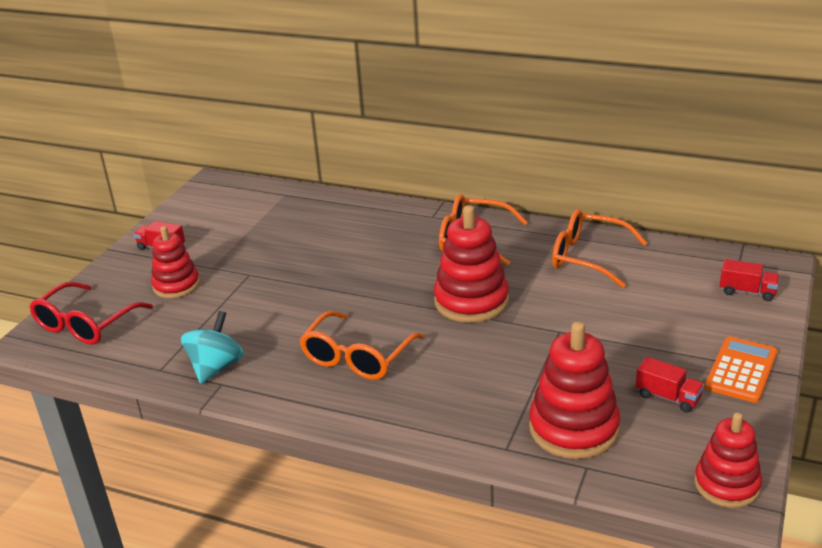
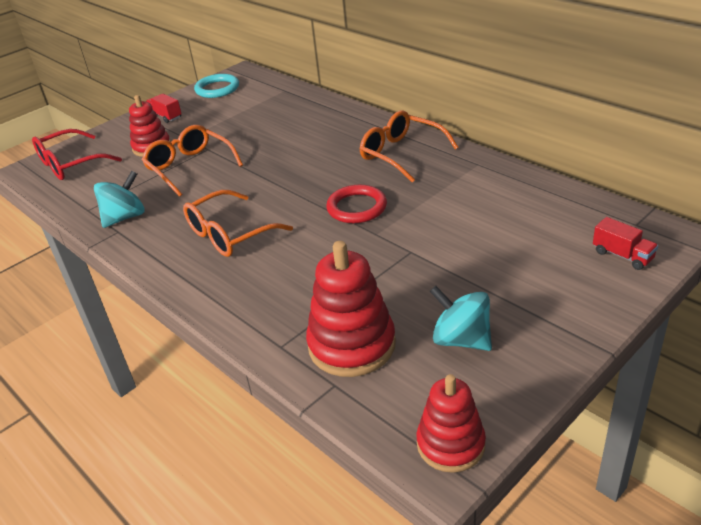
camera: 25 degrees right, 5 degrees up
red stacking toy [434,205,509,323] -> red ring [326,185,387,223]
orange glasses [552,209,647,288] -> orange glasses moved to [142,125,243,197]
red truck [636,357,704,413] -> turquoise spinning top [430,286,492,351]
orange calculator [705,336,778,403] -> none
none -> turquoise ring [194,74,239,98]

